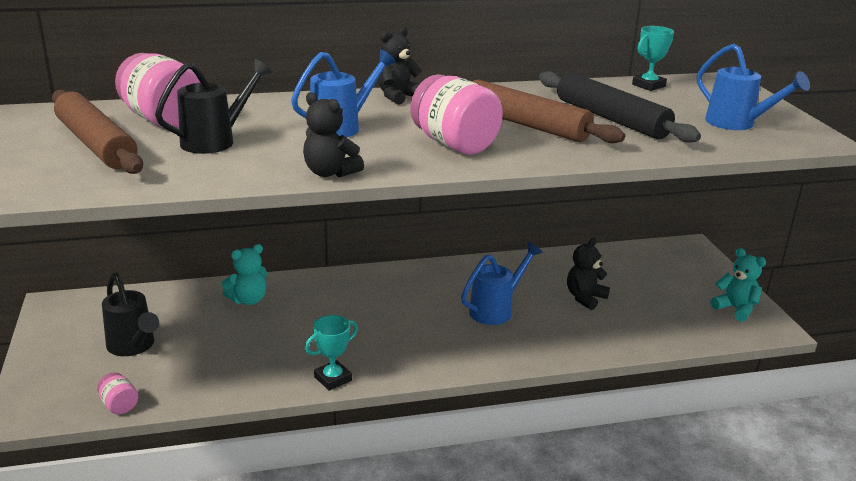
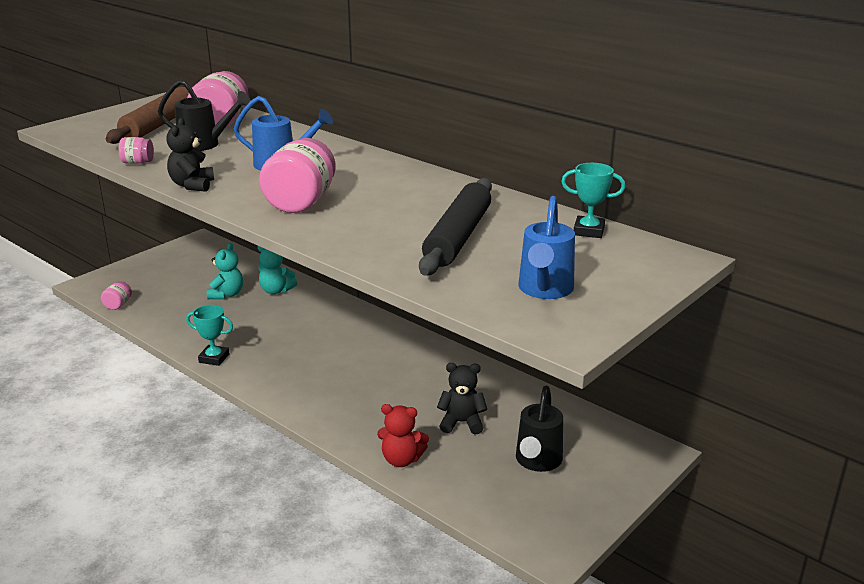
camera: 55 degrees right, 0 degrees up
black watering can [102,272,159,356] -> black watering can moved to [516,386,563,472]
black teddy bear [378,27,422,105] -> none
blue watering can [461,242,542,325] -> none
brown rolling pin [472,79,625,143] -> none
turquoise teddy bear [710,248,766,322] -> turquoise teddy bear moved to [207,243,243,299]
none -> pink jar [119,137,154,164]
none -> red teddy bear [377,404,429,467]

